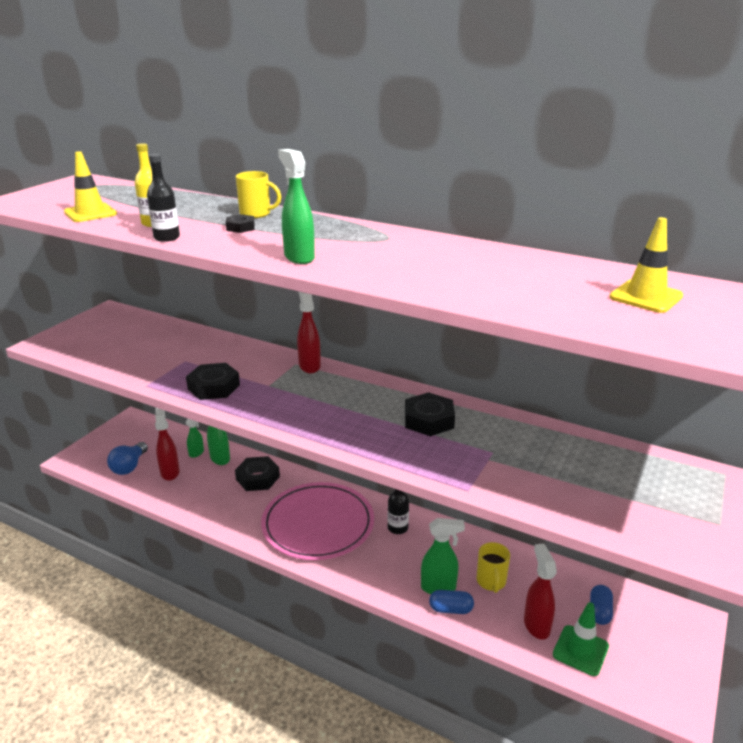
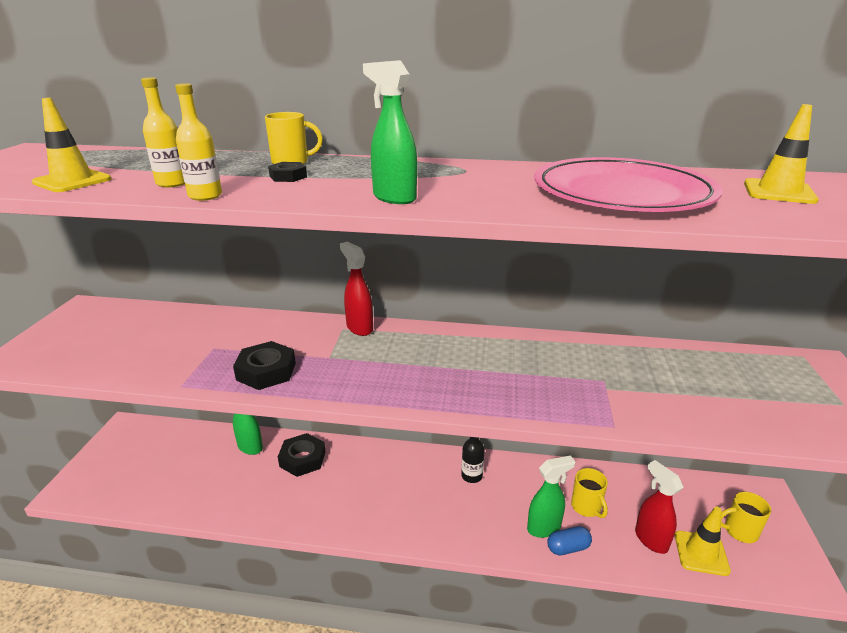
camera: 20 degrees left, 0 degrees up
blue light bulb [107,442,148,475] -> none
black bottle [147,154,180,242] -> yellow bottle [175,83,222,201]
red spray bottle [155,408,180,481] -> none
green spray bottle [185,418,204,458] -> none
pink plate [261,482,374,560] -> pink plate moved to [534,157,723,212]
black nut [405,392,455,436] -> none
green traffic cone [553,602,609,676] -> yellow traffic cone [675,506,731,576]
blue capsule [590,585,613,625] -> none
none -> yellow mug [721,492,771,543]

